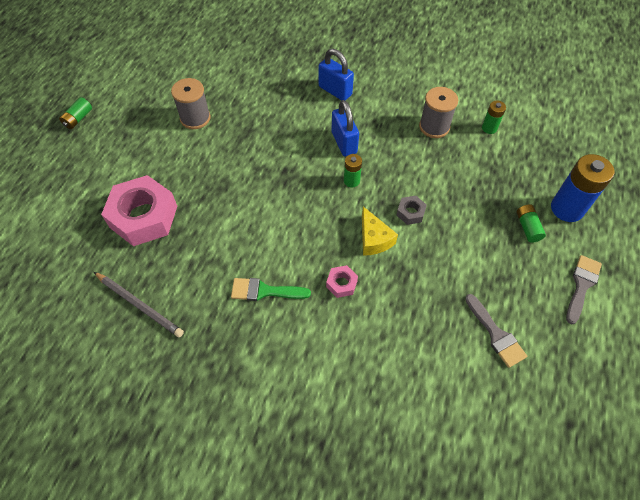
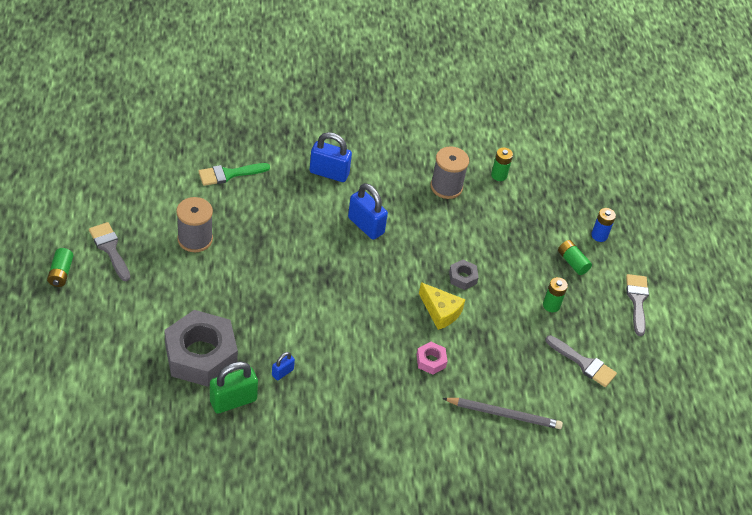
camera: 30 degrees left, 10 degrees down
grey pencil [94,272,184,337] -> grey pencil moved to [442,398,563,429]
pink nut [101,175,177,246] -> grey nut [164,310,238,387]
green brush [231,278,311,301] -> green brush moved to [198,163,270,186]
green battery [344,154,362,187] -> green battery moved to [543,277,568,312]
blue battery [551,154,614,222] -> blue battery [591,208,616,242], size x0.51
none -> grey brush [89,222,130,281]
none -> green padlock [210,361,258,414]
none -> blue padlock [272,352,295,381]

